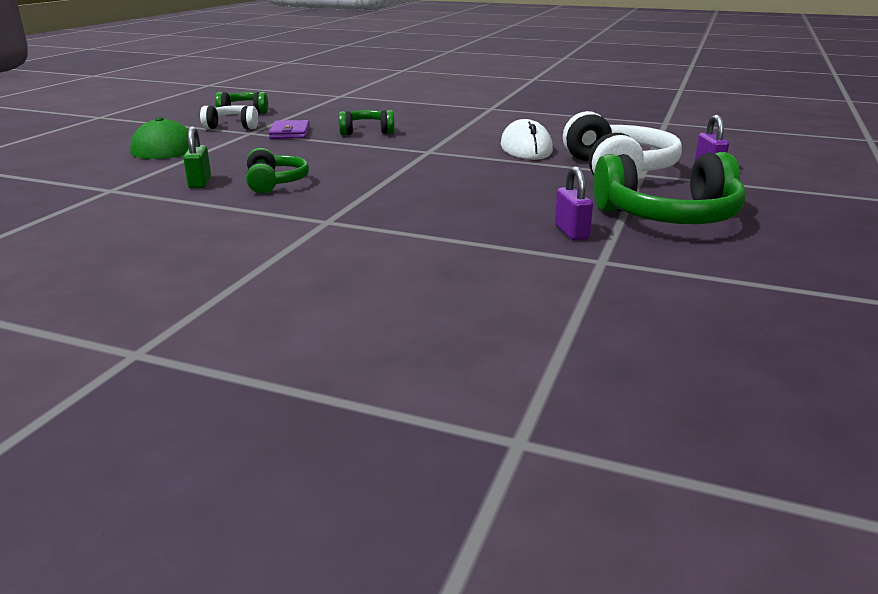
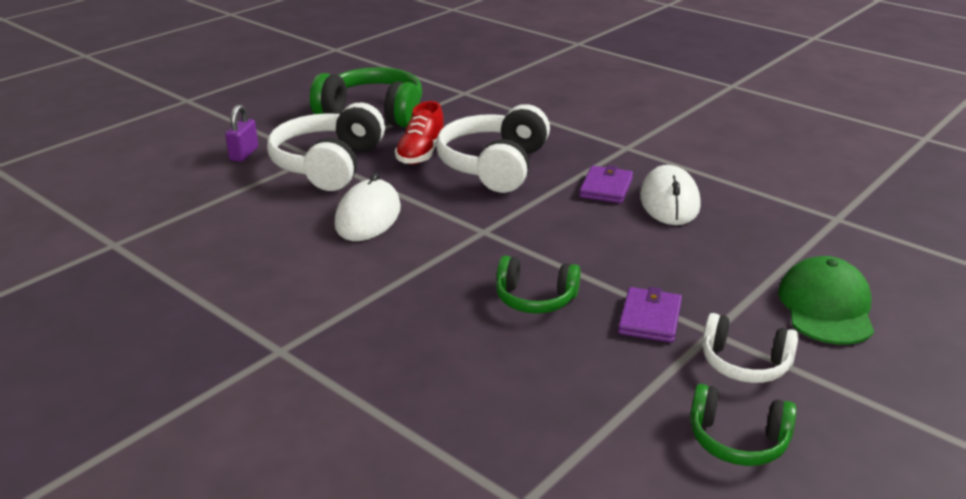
camera: 160 degrees left, 5 degrees up
green padlock [183,126,211,188] -> none
green headphones [246,148,309,193] -> white mouse [640,165,701,225]
purple padlock [555,166,593,240] -> none
none -> red shoe [395,101,444,165]
none -> white headphones [436,104,550,193]
none -> purple wallet [579,165,633,203]

